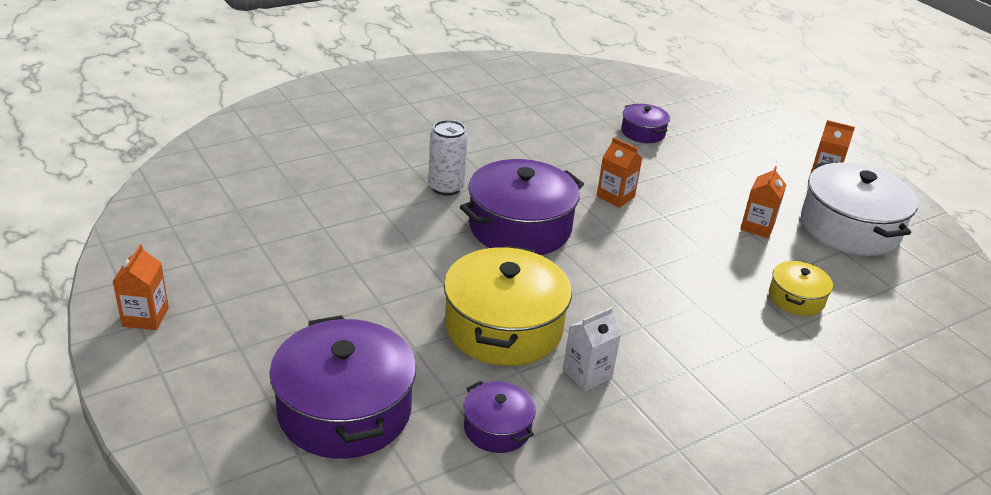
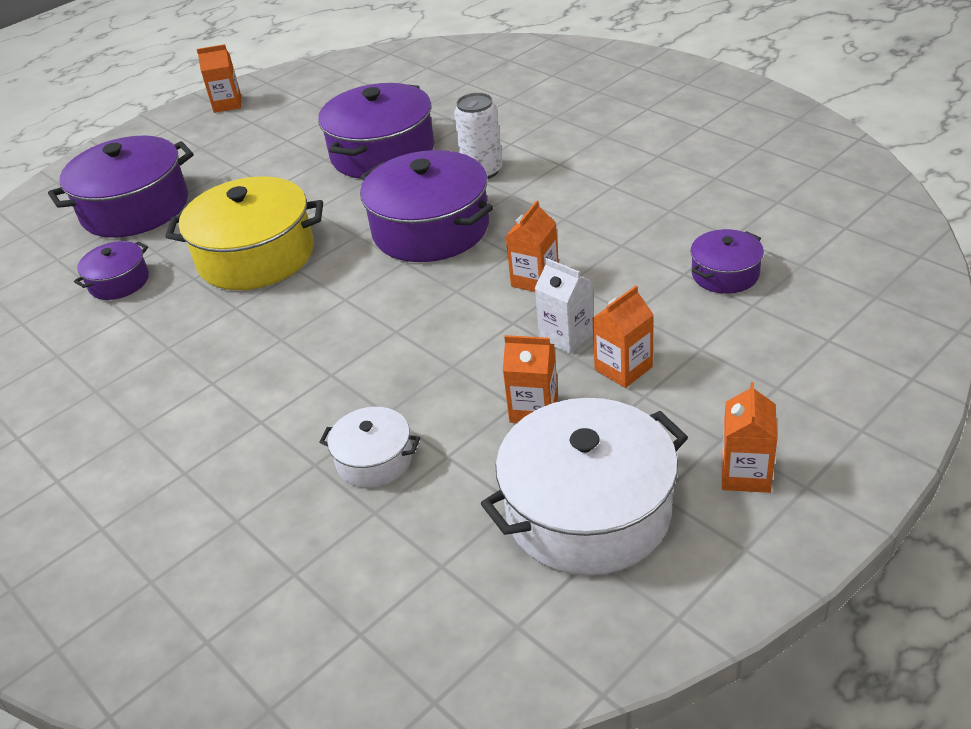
camera: 85 degrees right, 5 degrees up
white carton [563,307,621,391] -> white carton moved to [534,258,594,354]
yellow pot [769,261,833,316] -> white pot [319,407,420,488]
none -> purple pot [318,83,434,179]
none -> orange carton [592,286,654,388]

